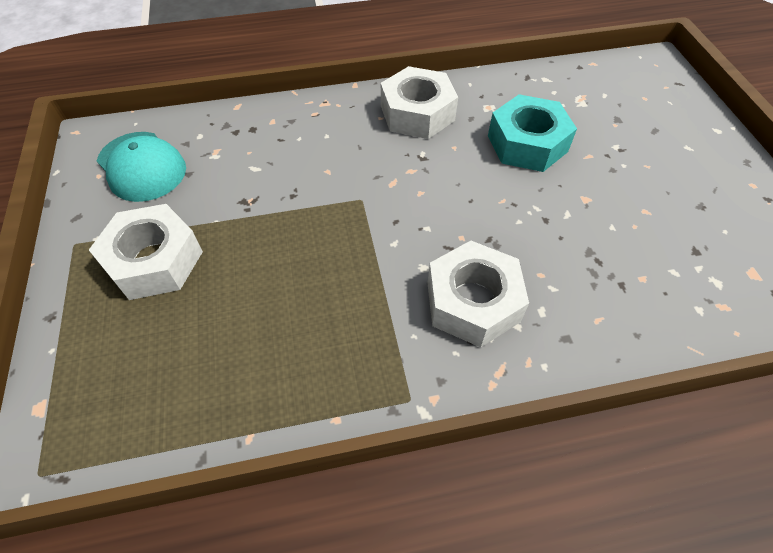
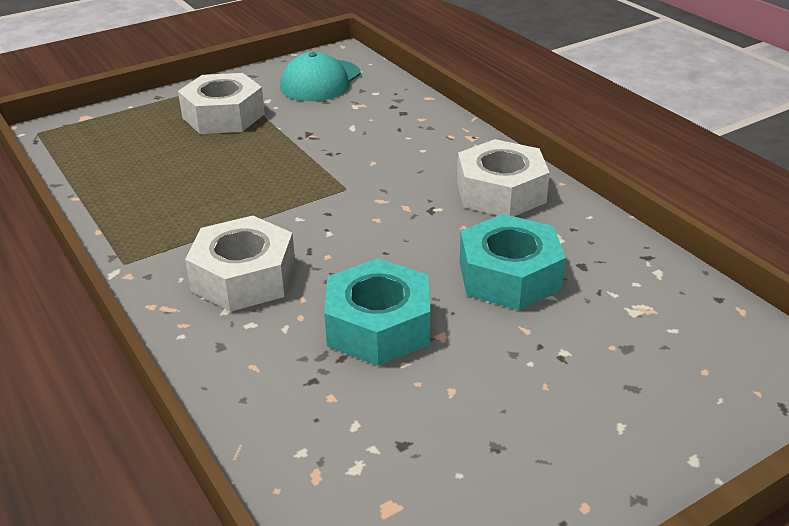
camera: 70 degrees right, 20 degrees down
none -> turquoise nut [324,258,430,366]

